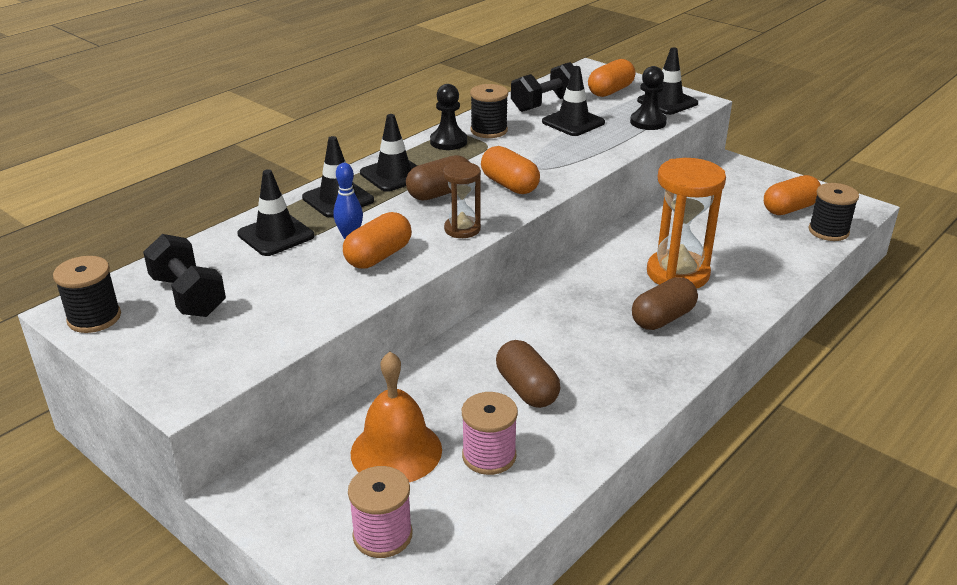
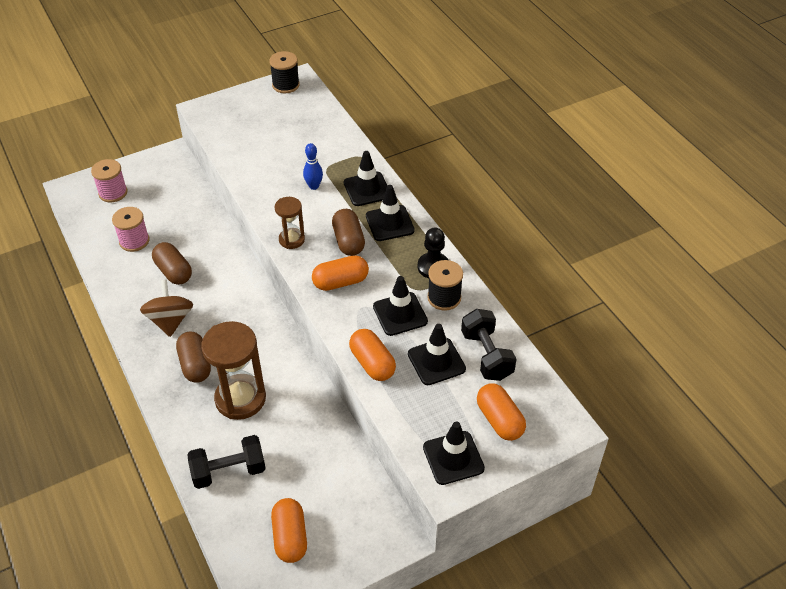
camera: 110 degrees right, 15 degrees up
black dumbbell [143,234,226,317] -> black dumbbell moved to [187,435,266,489]
black traffic cone [237,169,314,256] -> black traffic cone moved to [373,276,428,336]
orange capsule [343,212,412,269] -> orange capsule moved to [349,329,396,381]
orange bell [351,352,442,482] -> none
brown capsule [496,340,560,408] -> brown capsule turned 60 degrees clockwise [152,242,192,285]
black pawn [630,66,667,130] -> none
orange hourglass [647,158,726,289] -> brown hourglass [201,321,266,420]
black spool [809,183,859,241] -> none
none -> brown spinning top [140,280,193,337]

